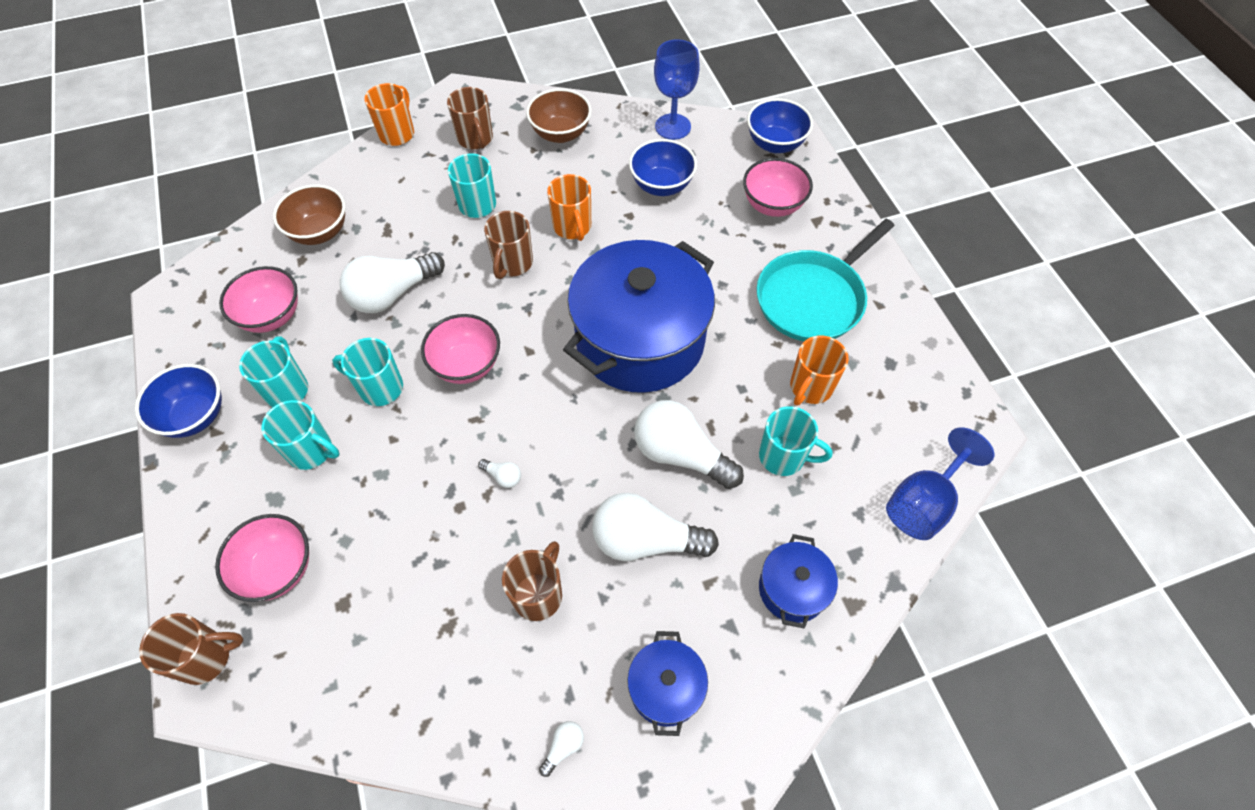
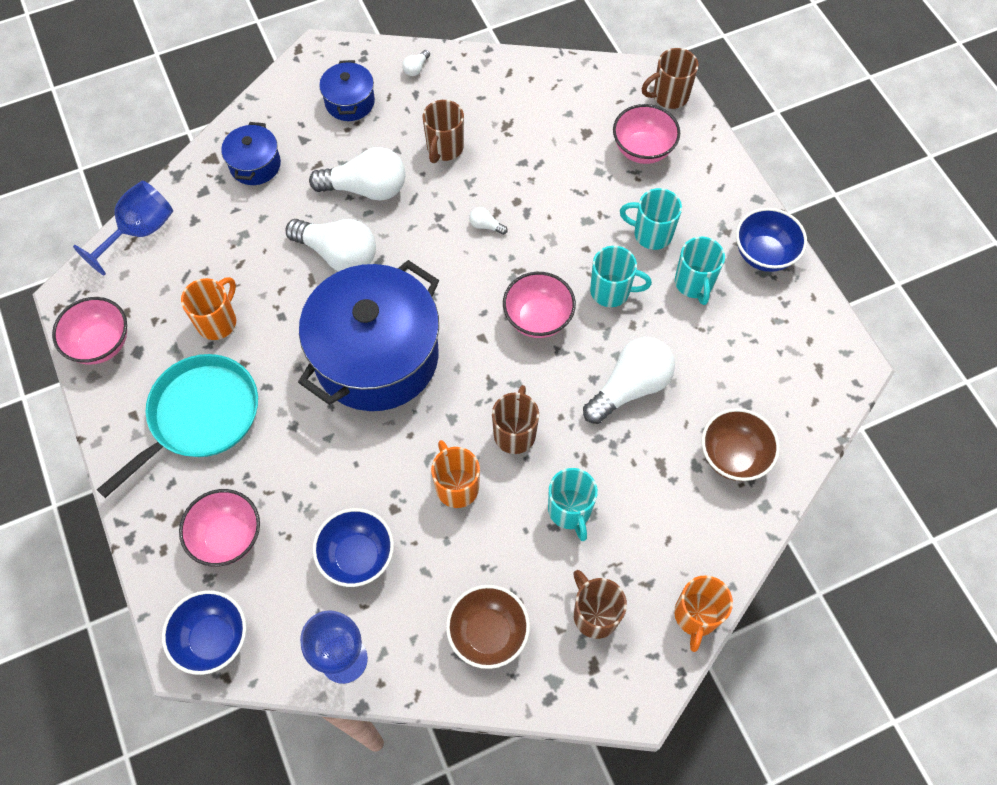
camera: 175 degrees right, 5 degrees up
pink bowl [219,266,298,333] -> pink bowl moved to [52,297,127,364]
turquoise mug [759,406,832,476] -> none

